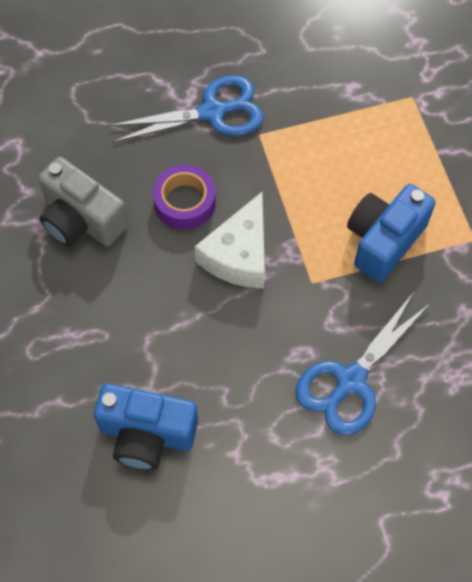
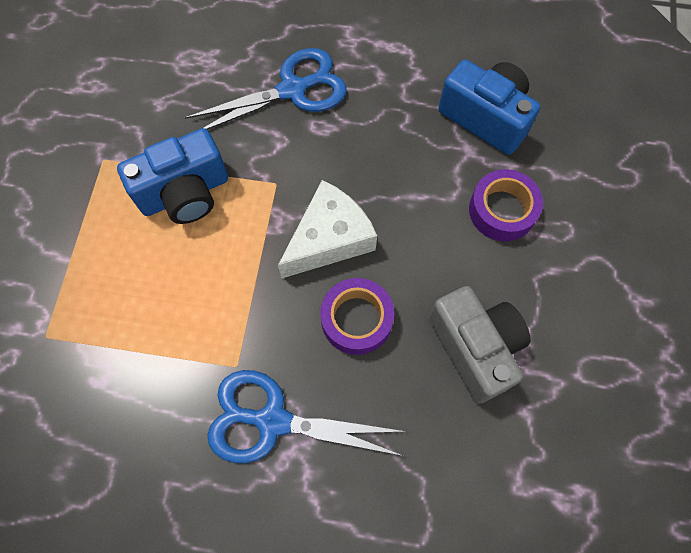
camera: 155 degrees left, 5 degrees up
none -> purple tape [469,169,543,241]

